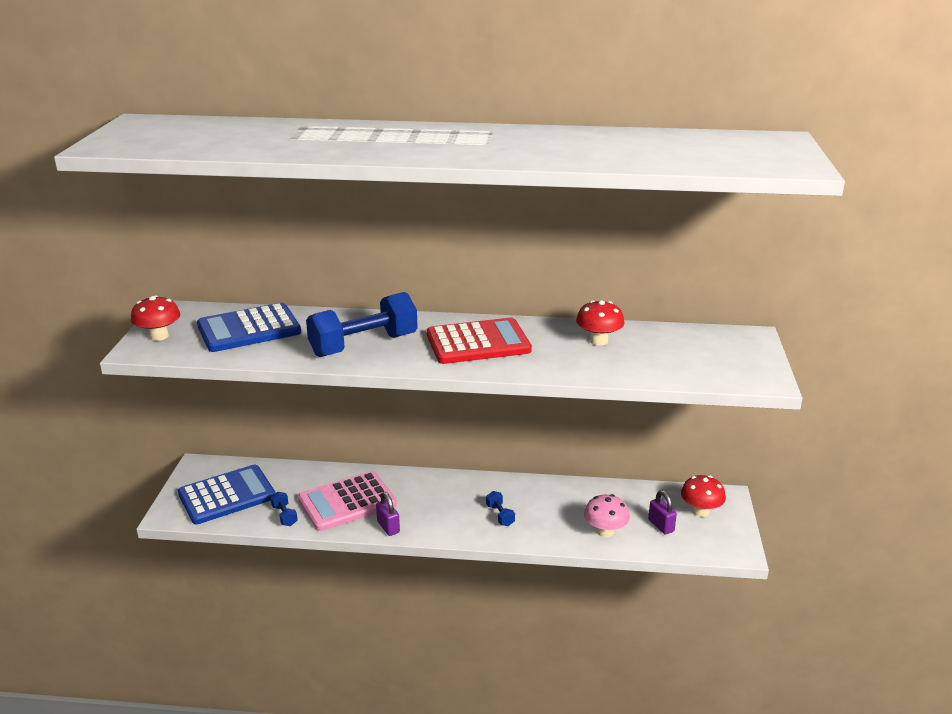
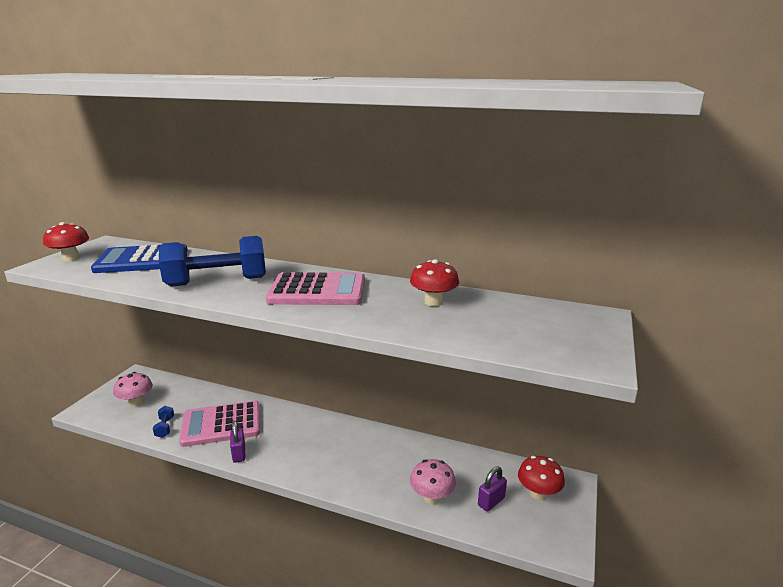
camera: 15 degrees right, 5 degrees down
blue calculator [178,465,275,524] -> pink mushroom [113,372,153,407]
red calculator [427,318,532,364] -> pink calculator [266,272,365,305]
blue dumbbell [486,491,515,526] -> none
purple padlock [648,490,677,534] -> purple padlock turned 60 degrees clockwise [478,467,507,512]

